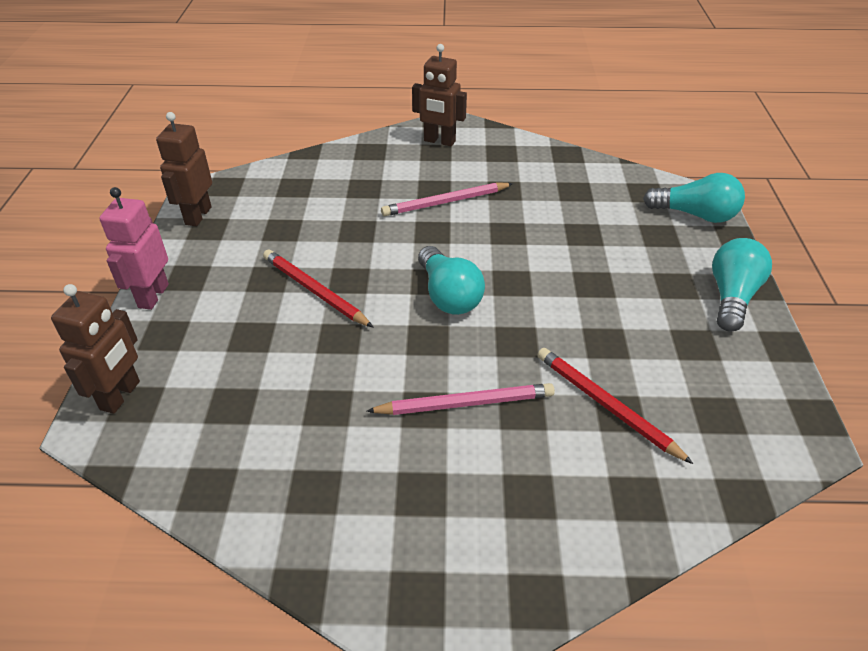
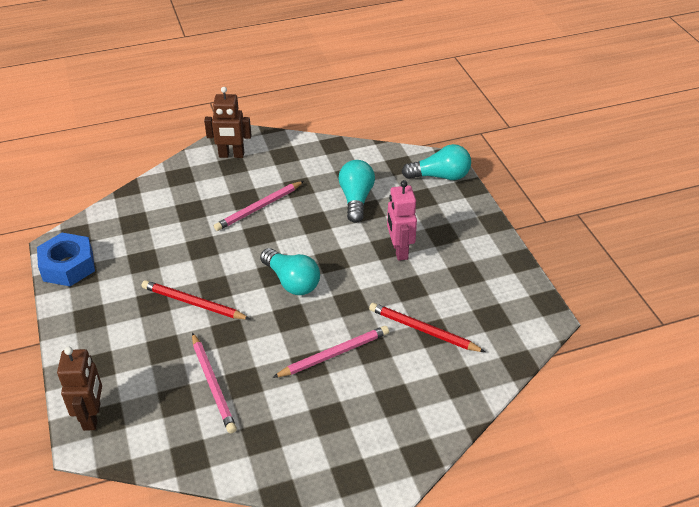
camera: 20 degrees left, 0 degrees up
pink robot [99,187,169,310] -> pink robot moved to [387,180,417,261]
brown robot [156,112,212,226] -> blue nut [37,233,95,286]
turquoise light bulb [712,238,772,332] -> turquoise light bulb moved to [339,160,375,223]
none -> pink pencil [192,332,237,434]

